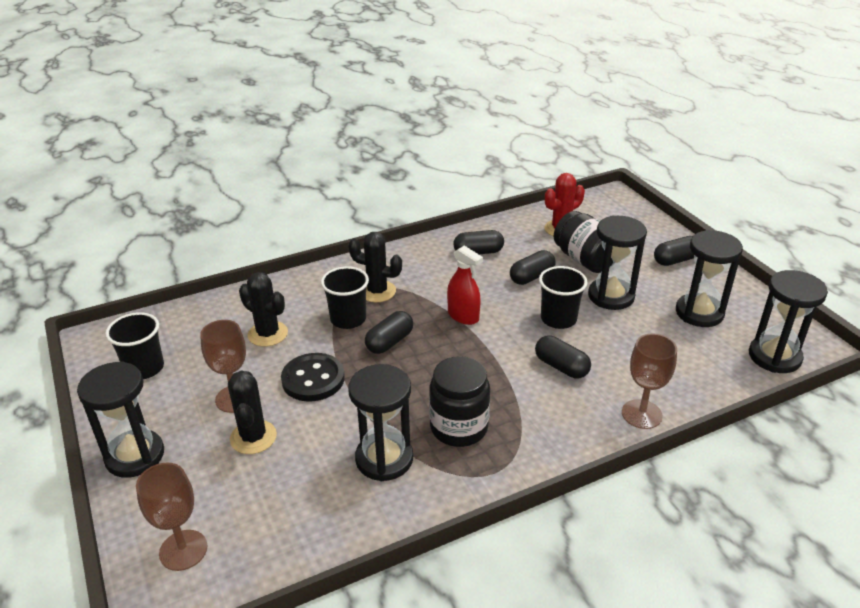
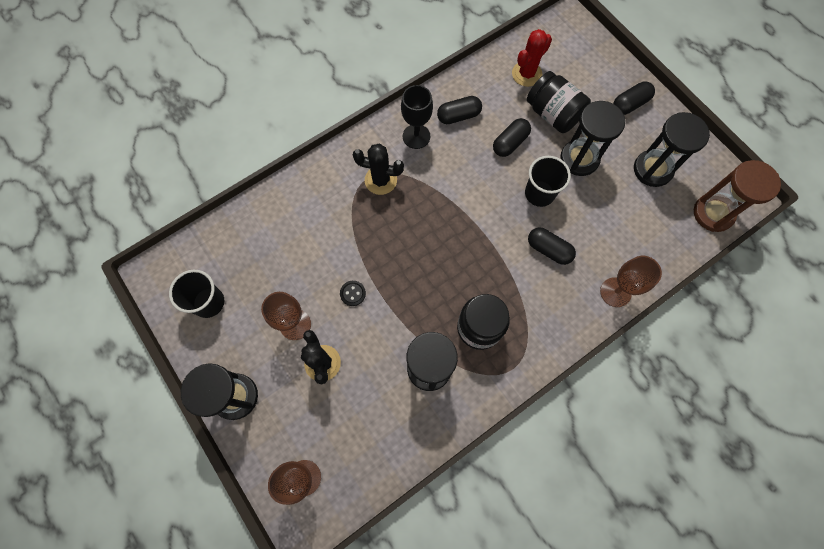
camera: 10 degrees left, 35 degrees up
black cactus [239,272,288,347] -> none
black button [281,353,345,401] -> black button [340,281,366,306], size x0.50
black cup [321,266,369,329] -> none
black capsule [365,311,413,354] -> none
red spray bottle [447,246,483,325] -> none
black hourglass [749,270,828,373] -> brown hourglass [694,160,781,232]
none -> black goblet [401,85,433,149]

